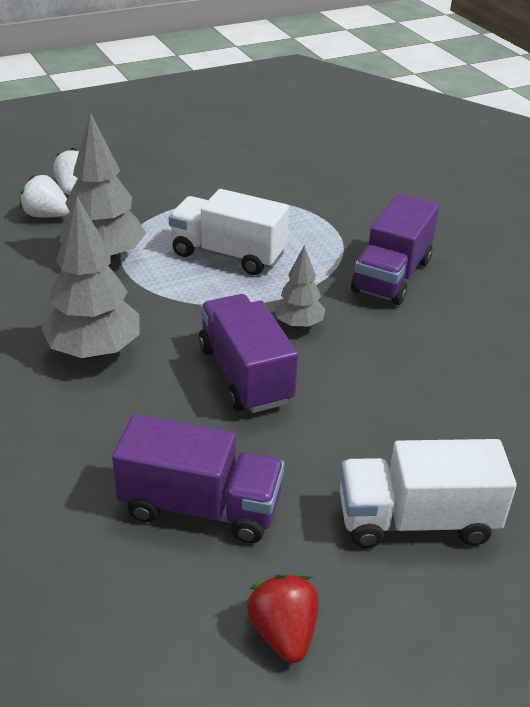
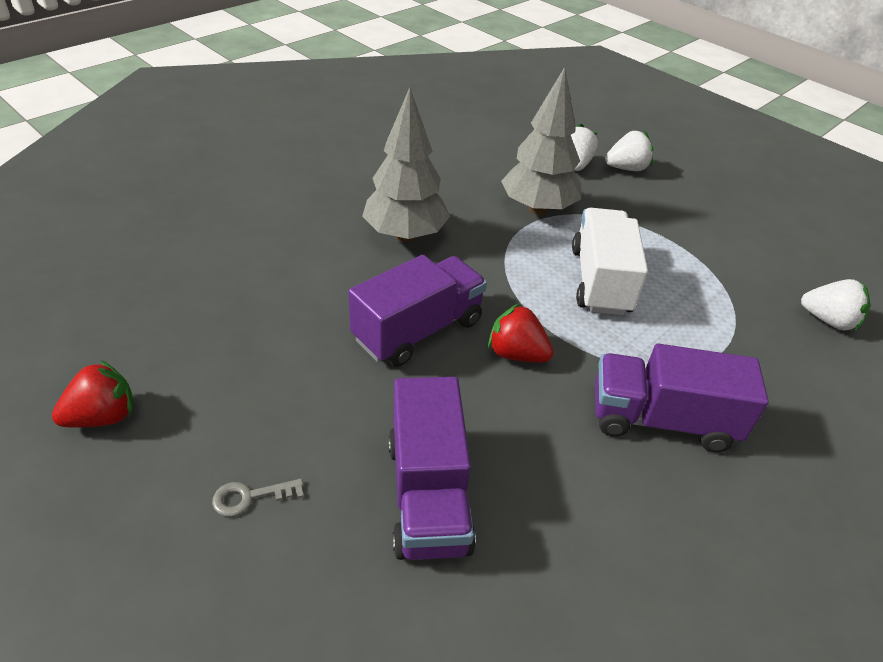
camera: 70 degrees right, 5 degrees up
purple truck [112,414,284,543] -> purple truck moved to [388,377,476,560]
grey tree [274,245,326,329] -> red strawberry [488,303,554,362]
white truck [340,439,517,548] -> grey key [212,479,304,517]
none -> white strawberry [801,279,870,331]

